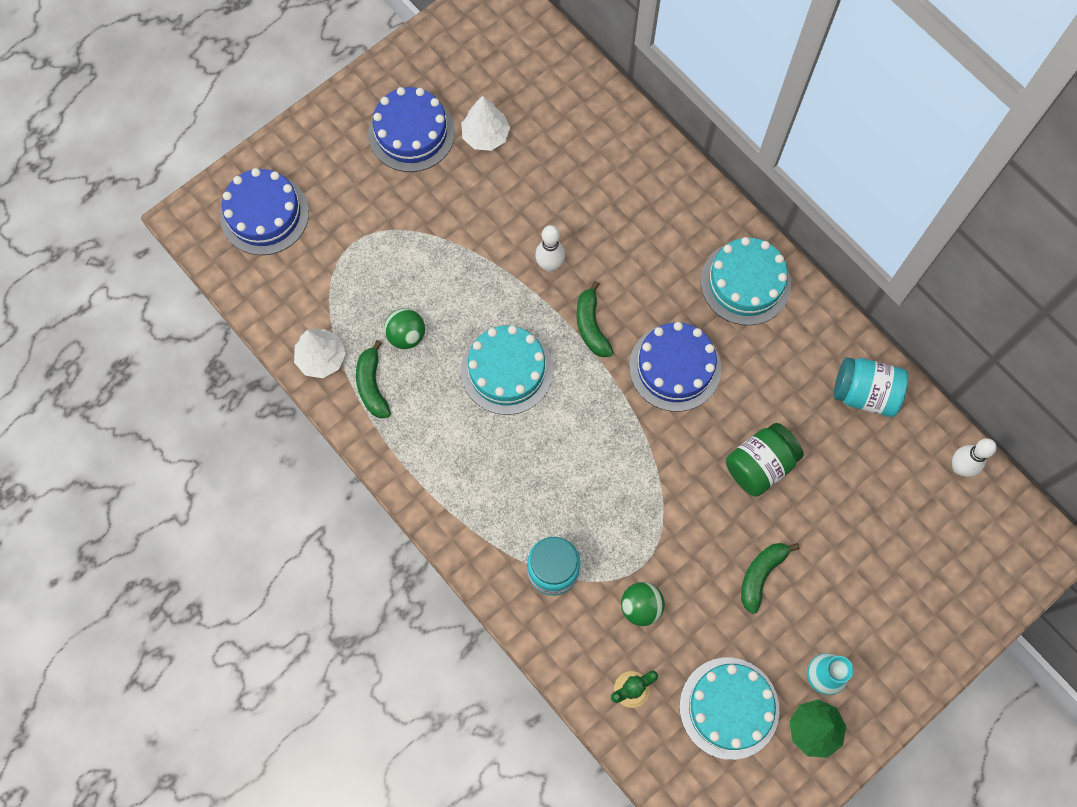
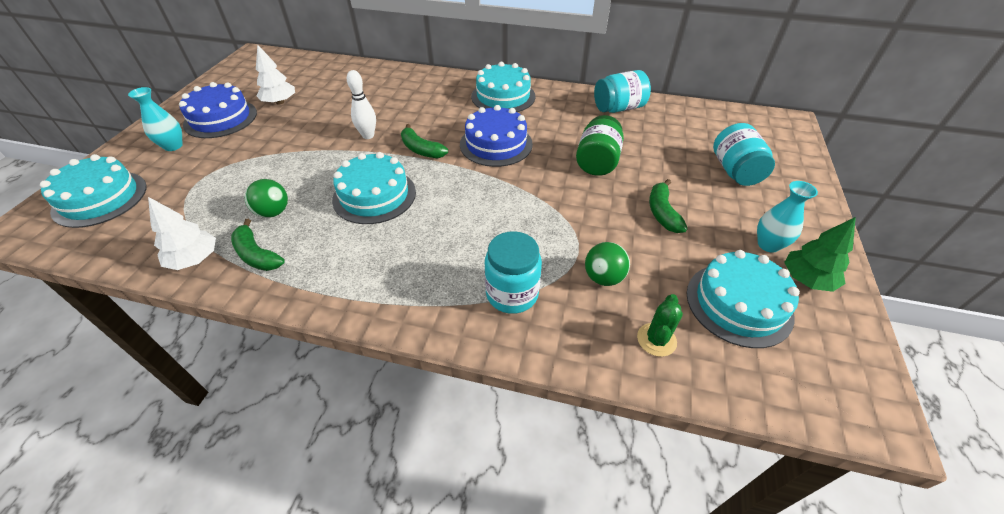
camera: 35 degrees left, 25 degrees down
blue cake [220,168,309,255] -> turquoise cake [40,154,147,228]
white bowling pin [952,438,997,477] -> none
none -> turquoise vase [128,87,183,151]
none -> turquoise jar [713,123,775,186]

